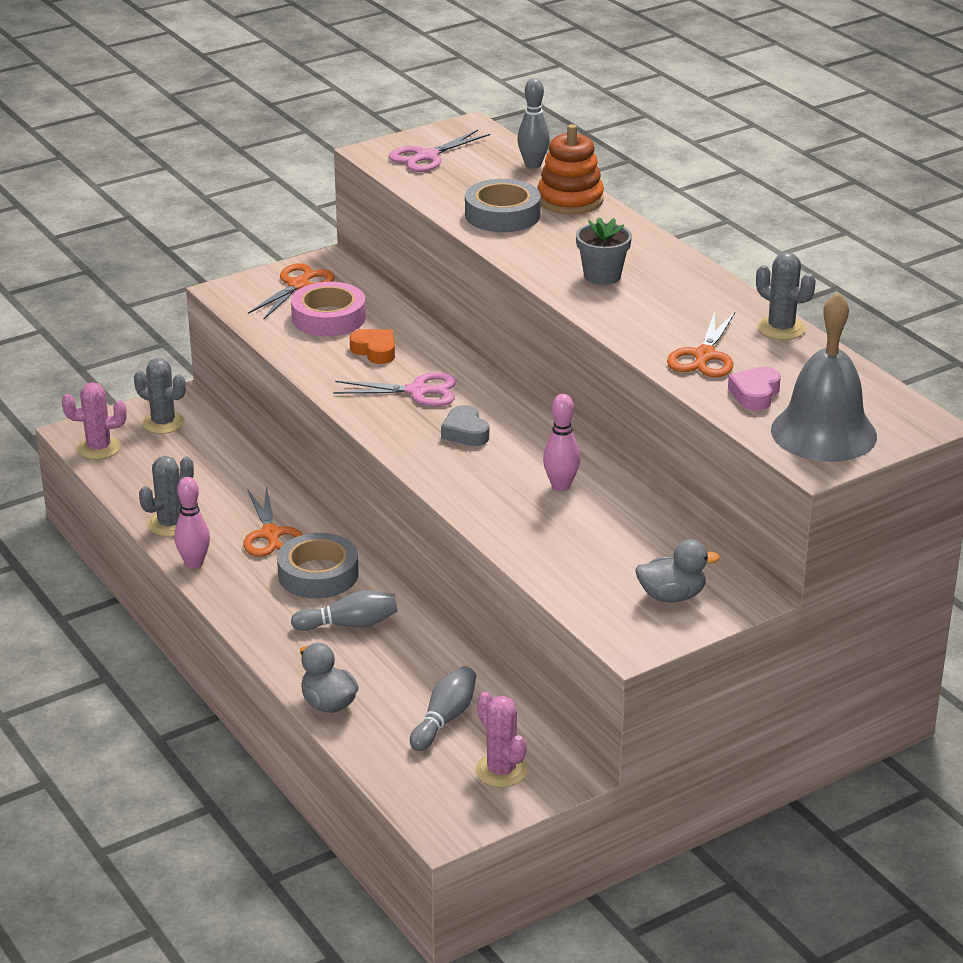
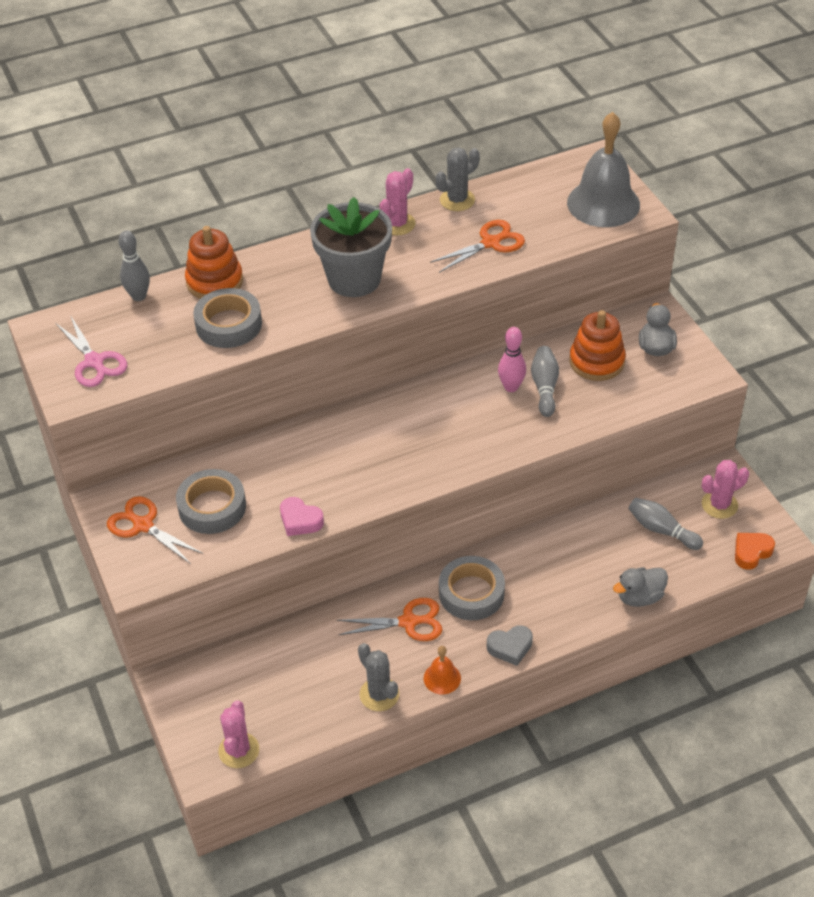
camera: 80 degrees left, 15 degrees up
grey cactus [134,358,186,434] -> none
pink bowling pin [174,477,210,569] -> orange bell [424,646,461,694]
pink tape [291,282,366,336] -> grey tape [176,469,246,534]
grey bowling pin [291,590,398,631] -> grey bowling pin moved to [531,346,559,417]
pink scissors [333,372,456,407] -> none
orange heart [350,329,395,364] -> orange heart moved to [735,533,775,570]
grey heart [441,405,489,446] -> grey heart moved to [487,625,533,666]
grey flower pot [576,217,632,285] -> grey flower pot [310,197,392,297], size x1.77
orange scissors [667,311,735,377] -> orange scissors turned 60 degrees counterclockwise [430,220,525,273]
pink heart [728,367,781,411] -> pink heart moved to [280,497,324,536]
none -> pink cactus [380,168,416,235]
none -> orange stacking toy [569,310,626,381]

